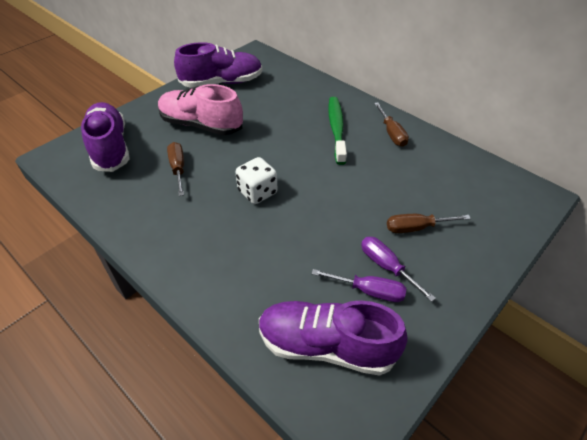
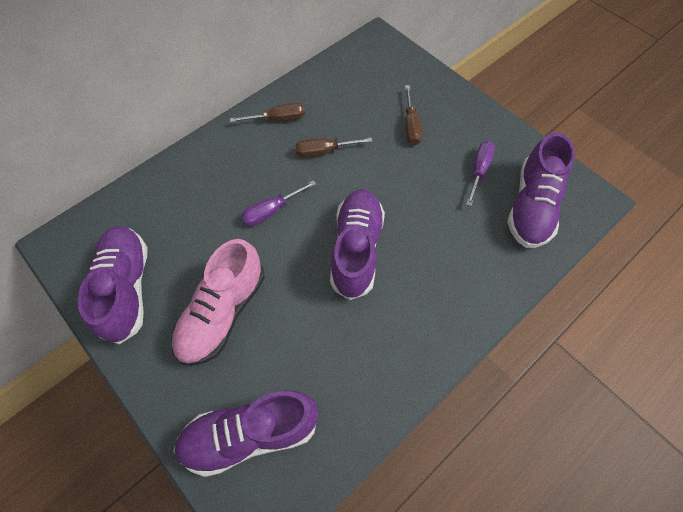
camera: 85 degrees left, 15 degrees up
brown screwdriver [167,142,184,196] -> brown screwdriver moved to [295,137,372,157]
white dice [235,157,277,204] -> purple shoe [330,189,385,300]
green toothbrush [328,97,347,165] -> none
purple screwdriver [361,237,436,302] -> purple screwdriver moved to [241,180,316,226]

